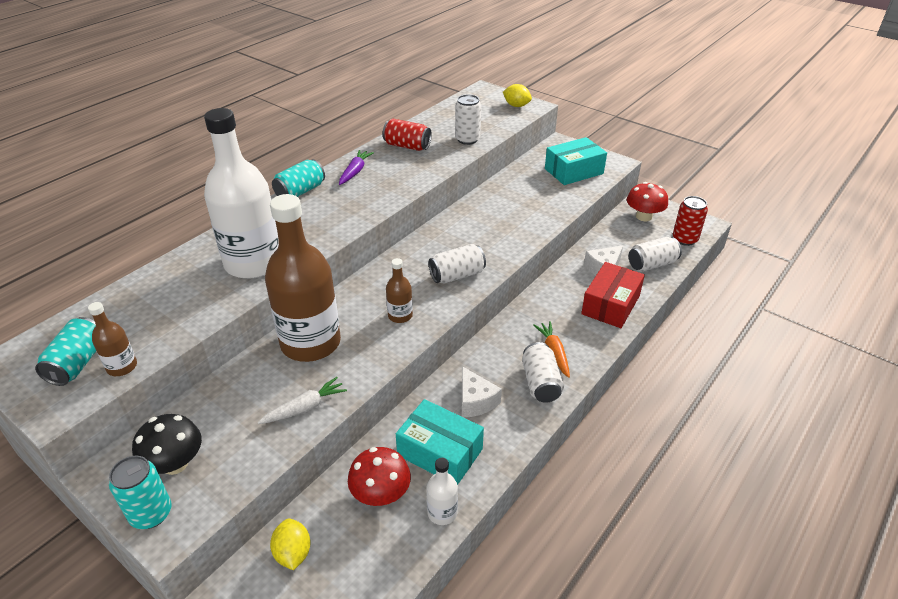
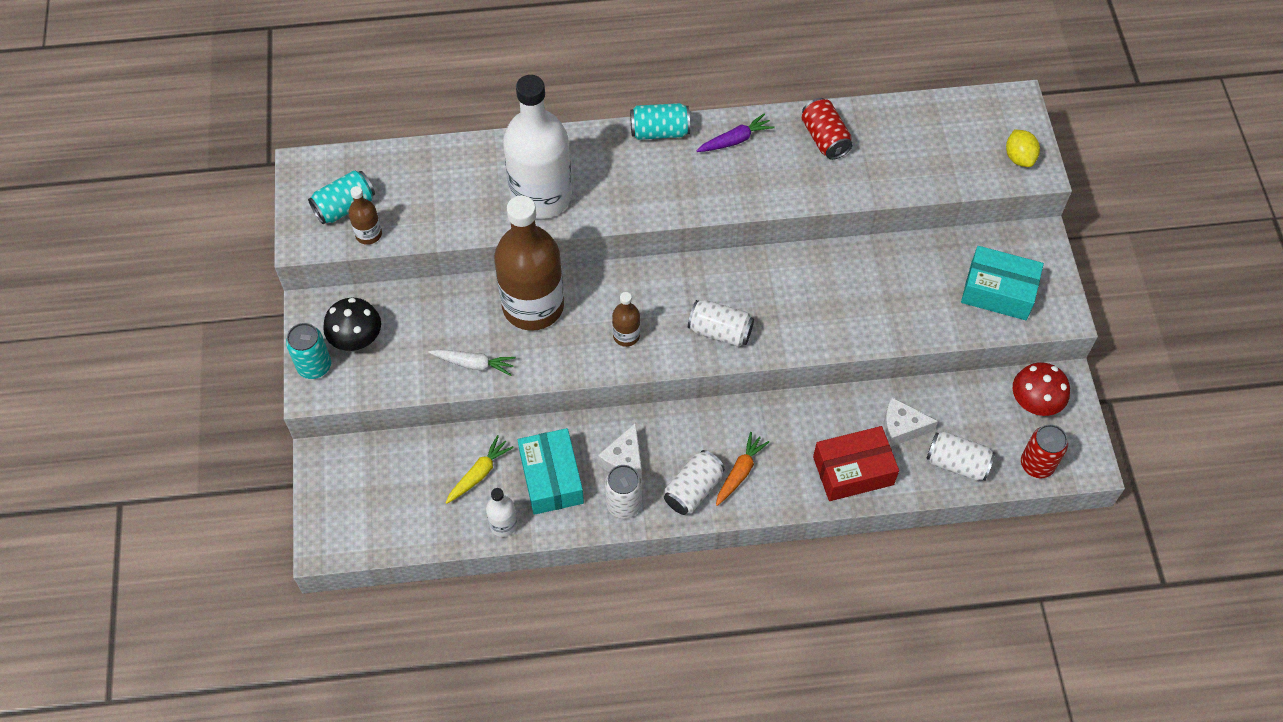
camera: 45 degrees right, 20 degrees up
yellow lemon [270,518,311,570] -> none
red mushroom [348,447,411,506] -> yellow carrot [446,435,514,504]
white can [455,94,481,145] -> white can moved to [605,465,642,519]

